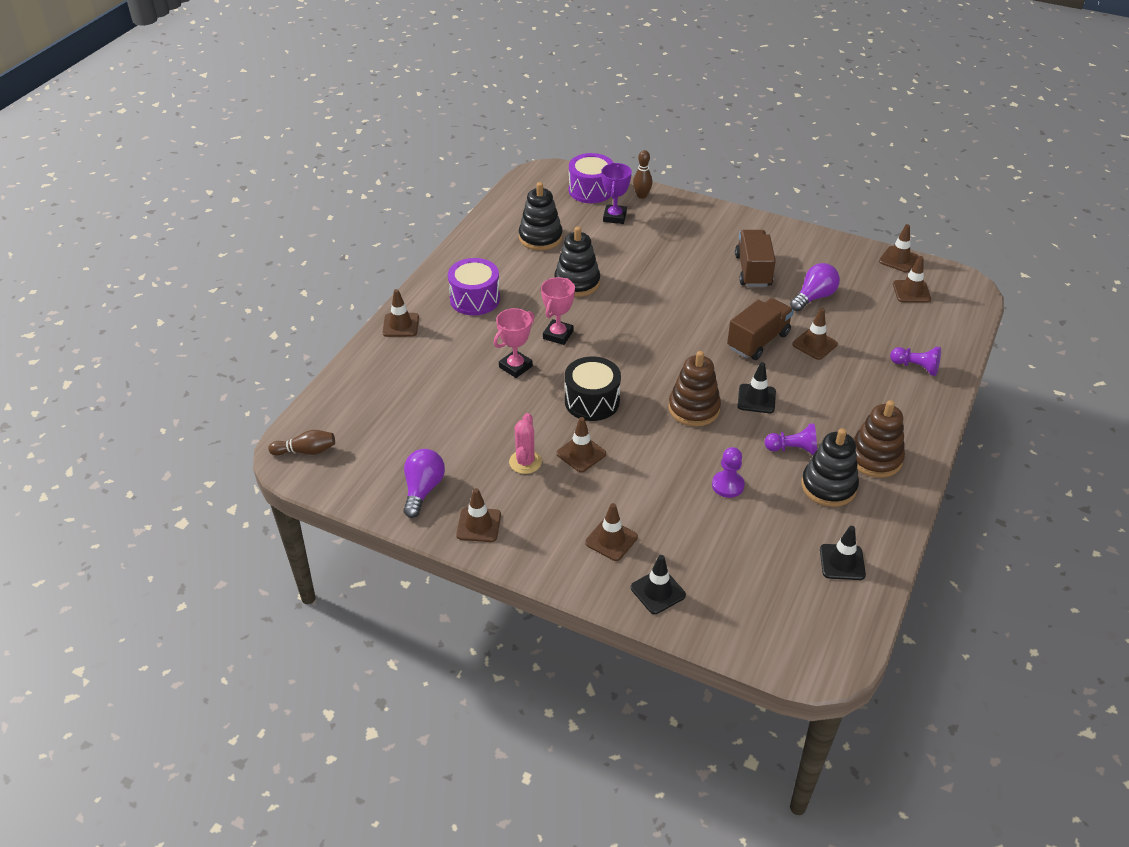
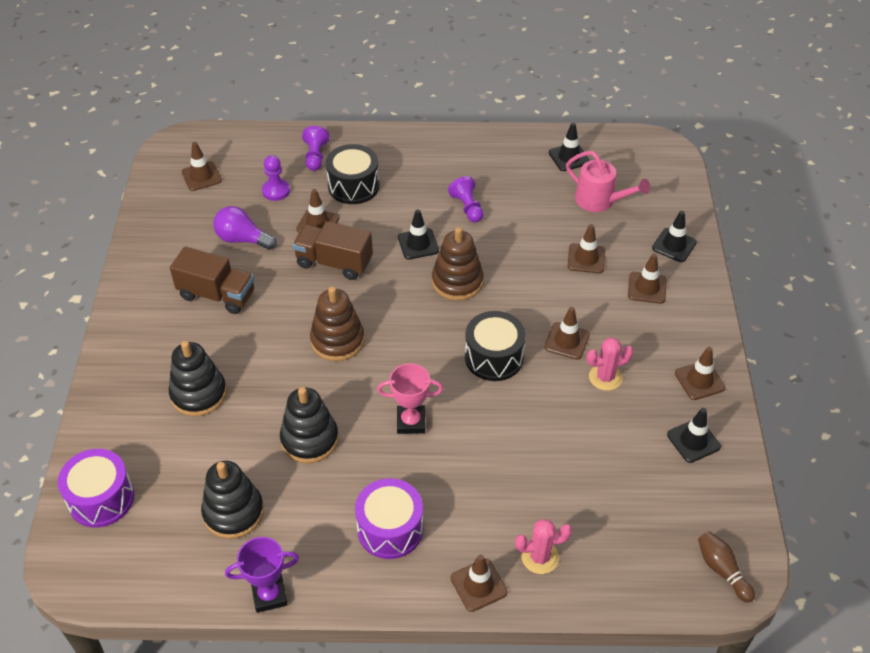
camera: 115 degrees left, 5 degrees up
purple light bulb [403,449,445,518] -> black traffic cone [667,408,721,463]
pink trophy [494,308,535,378] -> none
purple trophy [602,163,632,224] -> purple trophy moved to [225,537,299,613]
brown bowling pin [633,150,653,199] -> none
purple pawn [712,447,745,498] -> purple pawn moved to [262,155,290,201]
brown truck [735,230,776,287] -> brown truck turned 135 degrees counterclockwise [170,247,254,314]
black stacking toy [801,428,859,507] -> black stacking toy moved to [169,341,227,416]
brown stacking toy [853,400,905,478] -> brown stacking toy moved to [310,286,365,361]
brown traffic cone [879,224,919,272] -> brown traffic cone moved to [567,224,605,273]
none -> black drum [326,144,379,204]
none -> pink cactus [515,519,572,574]
none -> pink watering can [566,151,651,212]

